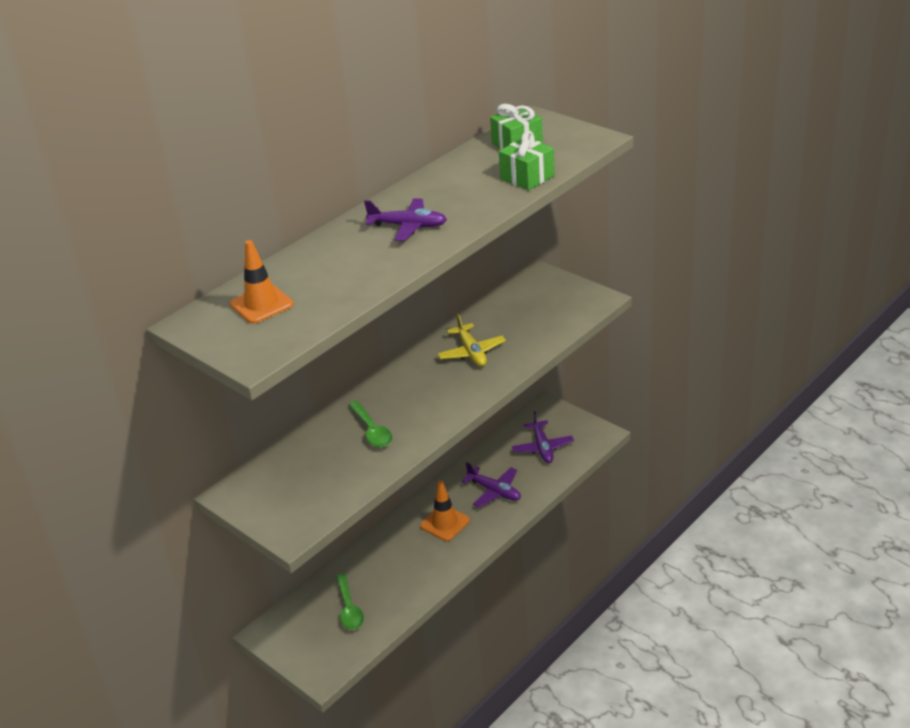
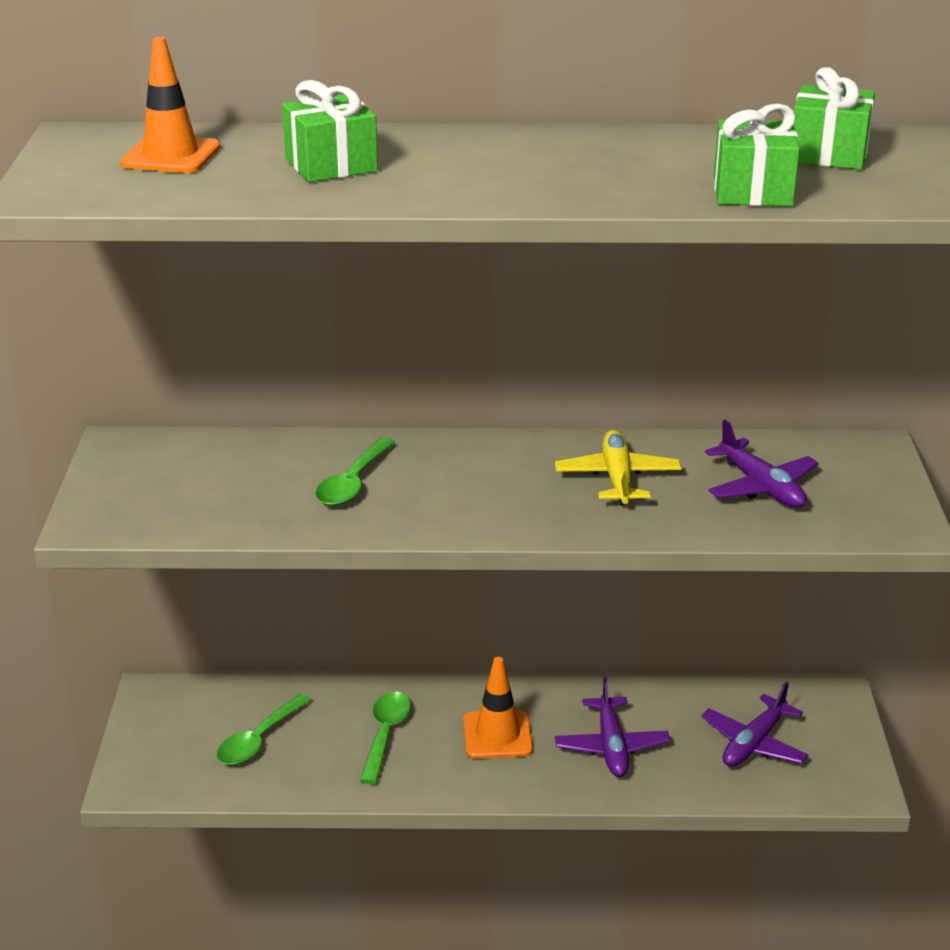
camera: 45 degrees right, 5 degrees down
purple plane [364,198,447,241] -> purple plane moved to [705,420,819,508]
yellow plane [437,314,506,367] -> yellow plane turned 150 degrees clockwise [555,430,682,506]
none -> green gift [282,80,378,182]
none -> green spoon [360,692,411,784]

